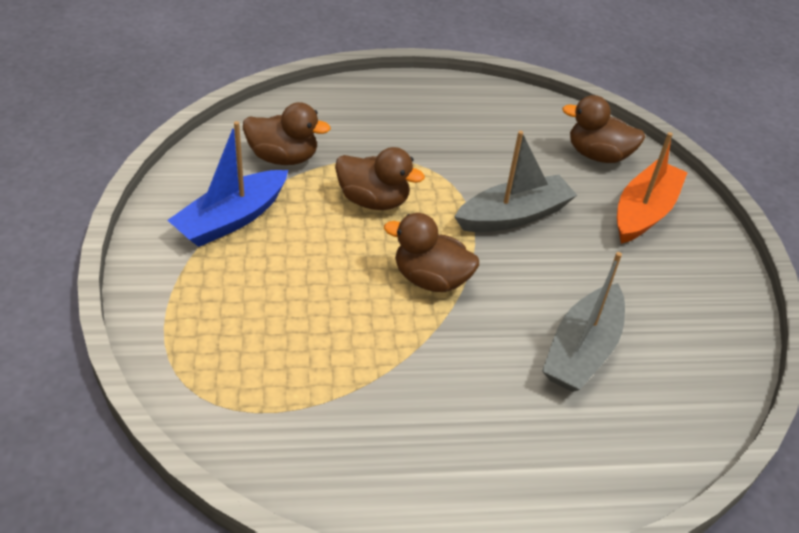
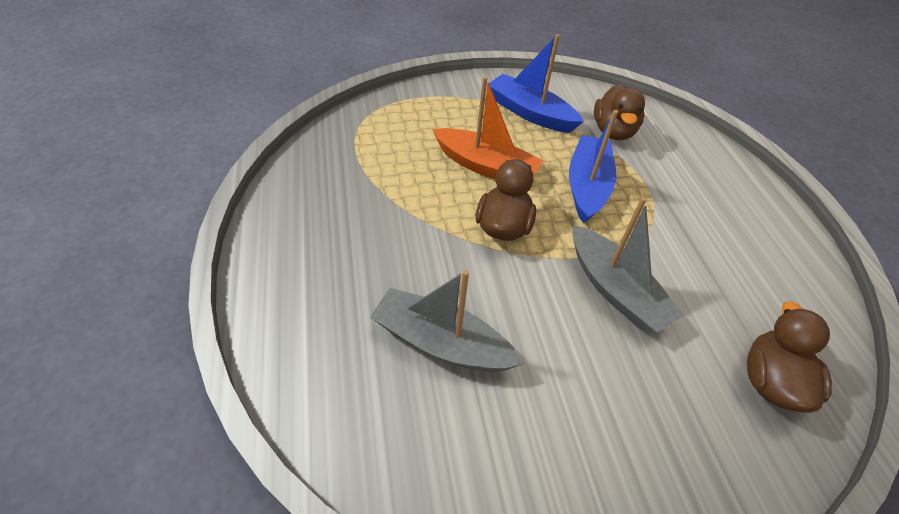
camera: 85 degrees right, 5 degrees up
brown duck [335,147,425,210] -> blue boat [569,110,618,223]
orange boat [617,132,688,244] -> orange boat moved to [432,76,544,179]

